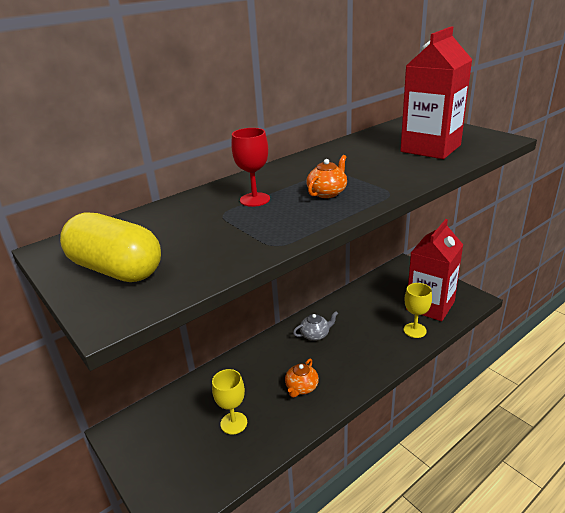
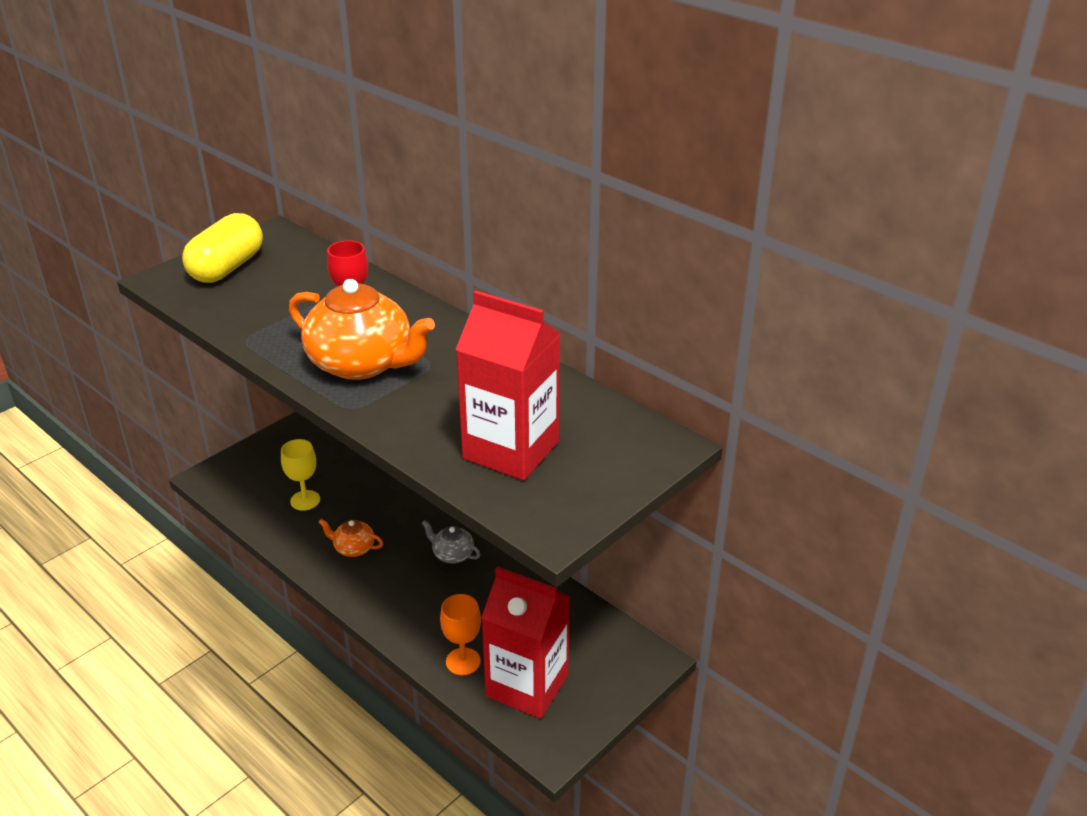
camera: 80 degrees right, 5 degrees up
grey teapot [293,311,338,341] -> grey teapot turned 150 degrees clockwise [422,520,480,563]
orange teapot [306,155,347,198] -> orange teapot [289,279,435,380], size x2.17
yellow goblet [404,283,432,338] -> orange goblet [440,594,481,675]

